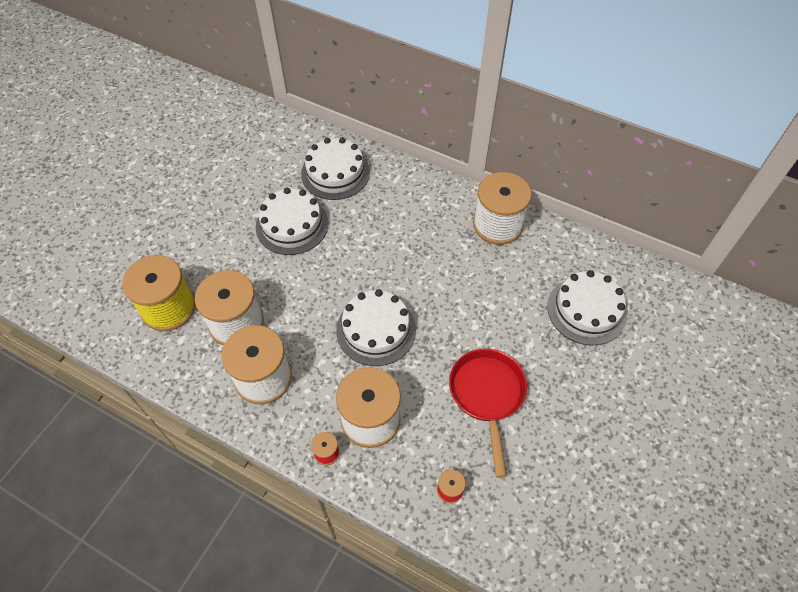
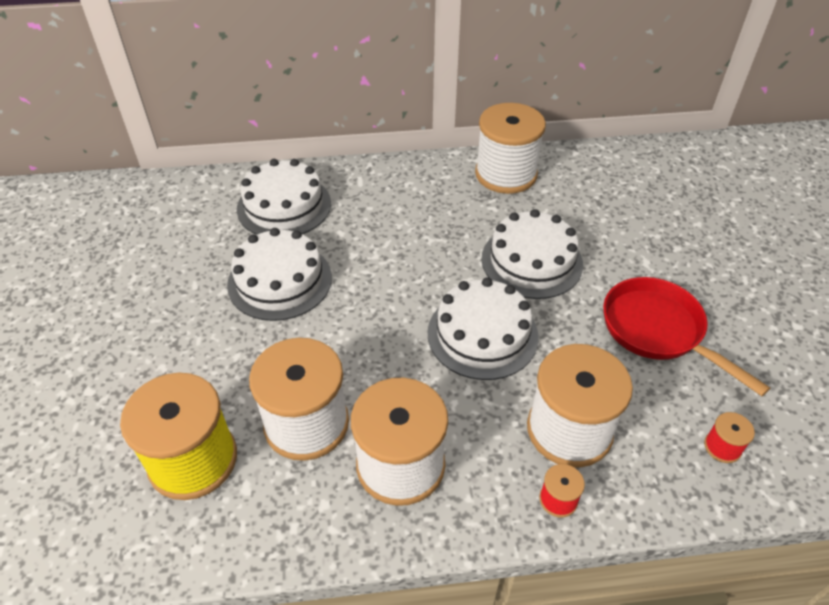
camera: 35 degrees left, 10 degrees down
white cake [547,270,627,345] -> white cake moved to [481,209,583,299]

